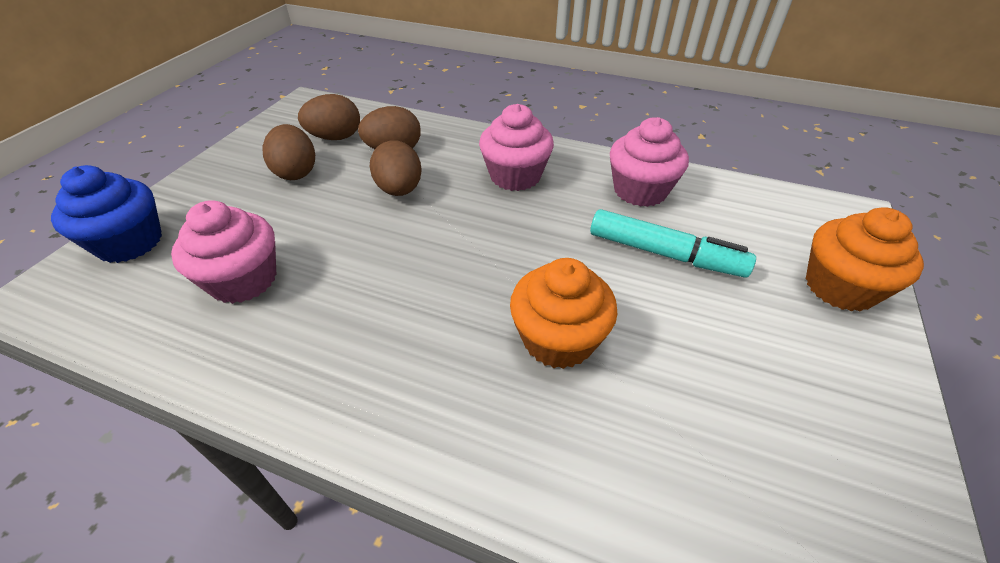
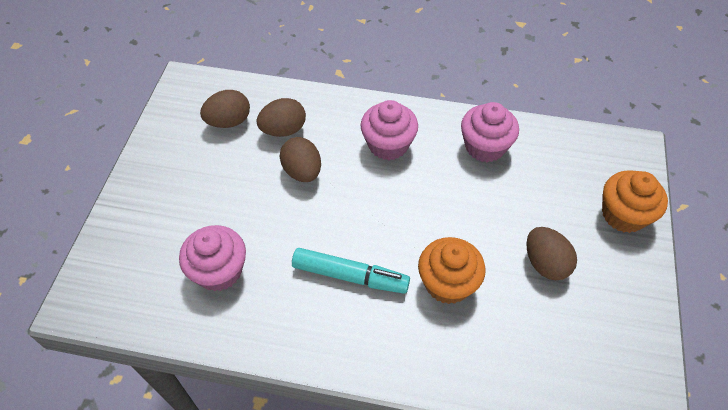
camera: 10 degrees left, 10 degrees up
blue cupcake [51,165,162,263] -> none
brown egg [262,124,315,180] -> brown egg moved to [526,227,577,280]
turquoise marker [590,209,756,278] -> turquoise marker moved to [292,248,410,294]

